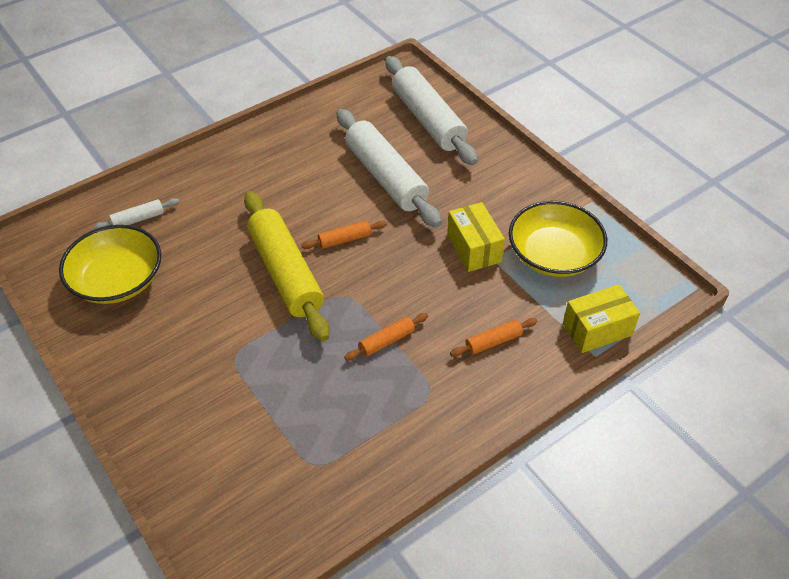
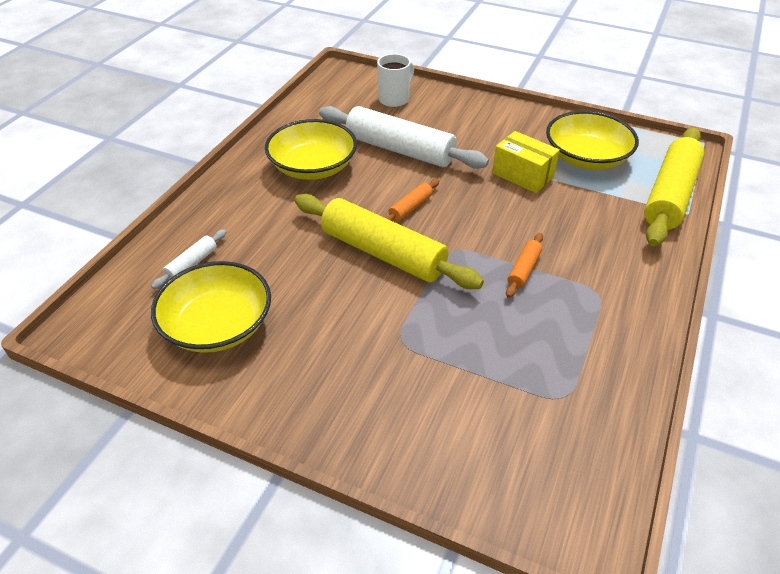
camera: 30 degrees left, 5 degrees down
white rolling pin [385,56,478,165] -> white mug [377,54,414,107]
orange rolling pin [450,318,537,357] -> none
yellow box [563,284,640,353] -> yellow rolling pin [644,128,704,246]
none -> yellow bowl [265,119,357,180]

